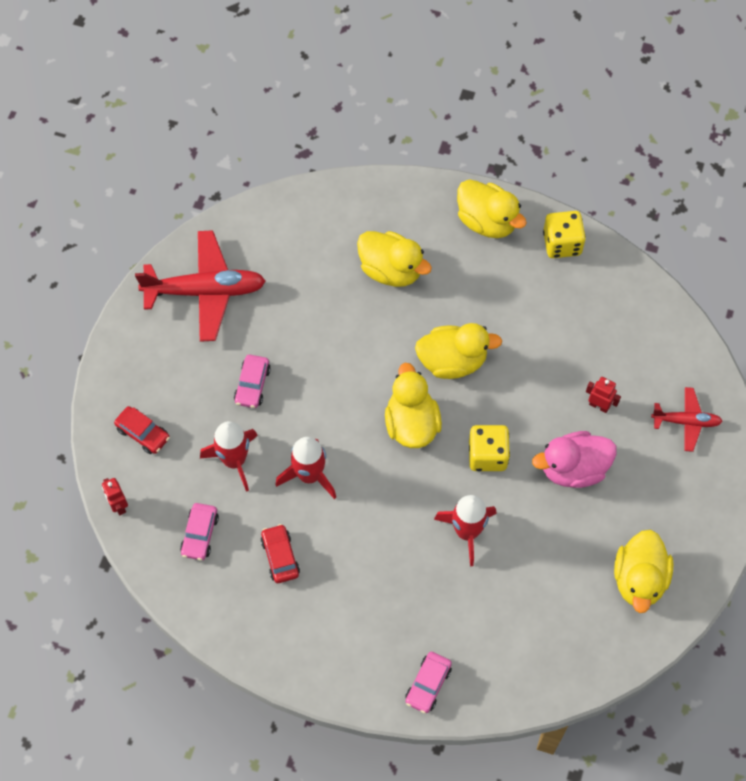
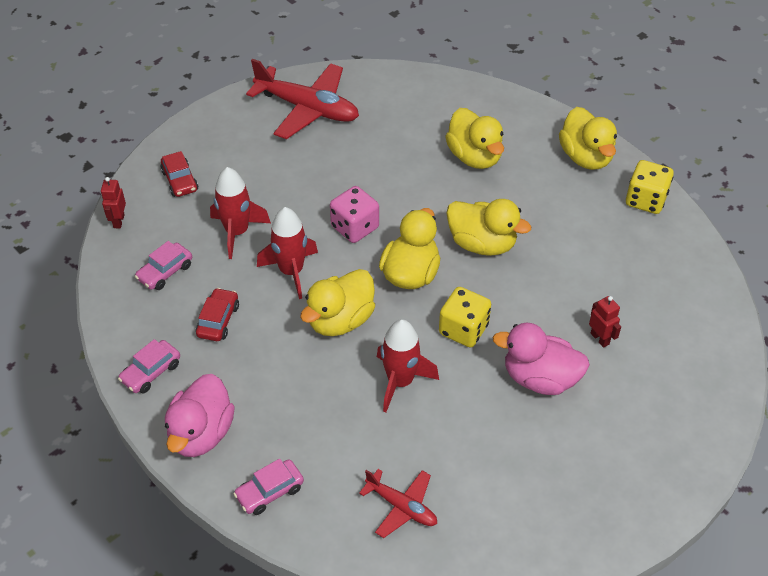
camera: 30 degrees right, 15 degrees down
pink car [234,355,271,408] -> pink car moved to [118,339,180,394]
yellow duck [614,529,674,613] -> yellow duck moved to [300,269,375,336]
red plane [651,387,722,452] -> red plane moved to [359,469,437,538]
none -> pink duck [165,374,235,457]
none -> pink dice [330,186,379,243]

